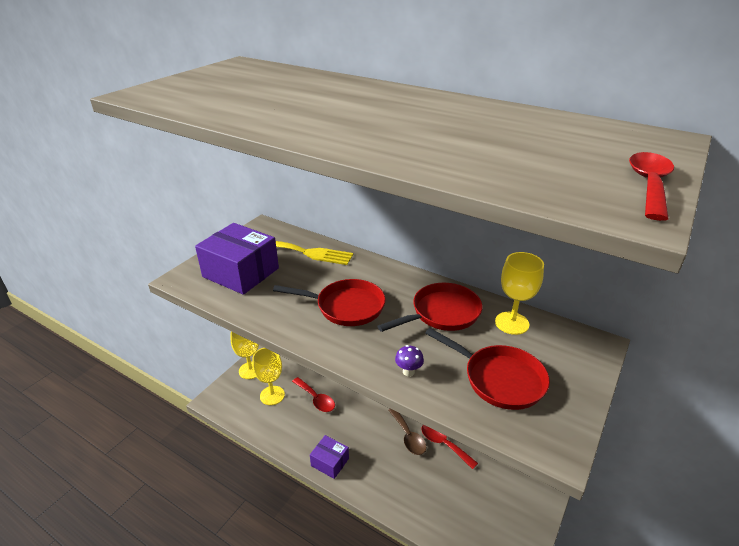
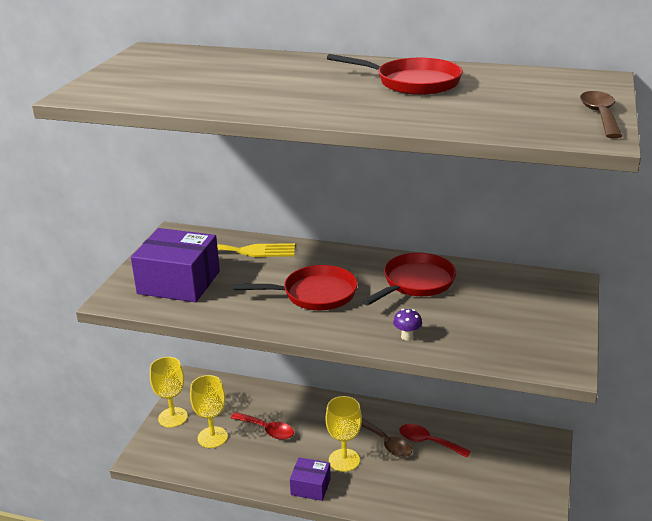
camera: 15 degrees left, 5 degrees down
red pan [425,328,550,410] -> red pan moved to [327,54,463,95]
yellow goblet [495,252,544,335] -> yellow goblet moved to [326,396,362,472]
red spoon [629,152,674,221] -> brown spoon [580,91,622,139]

